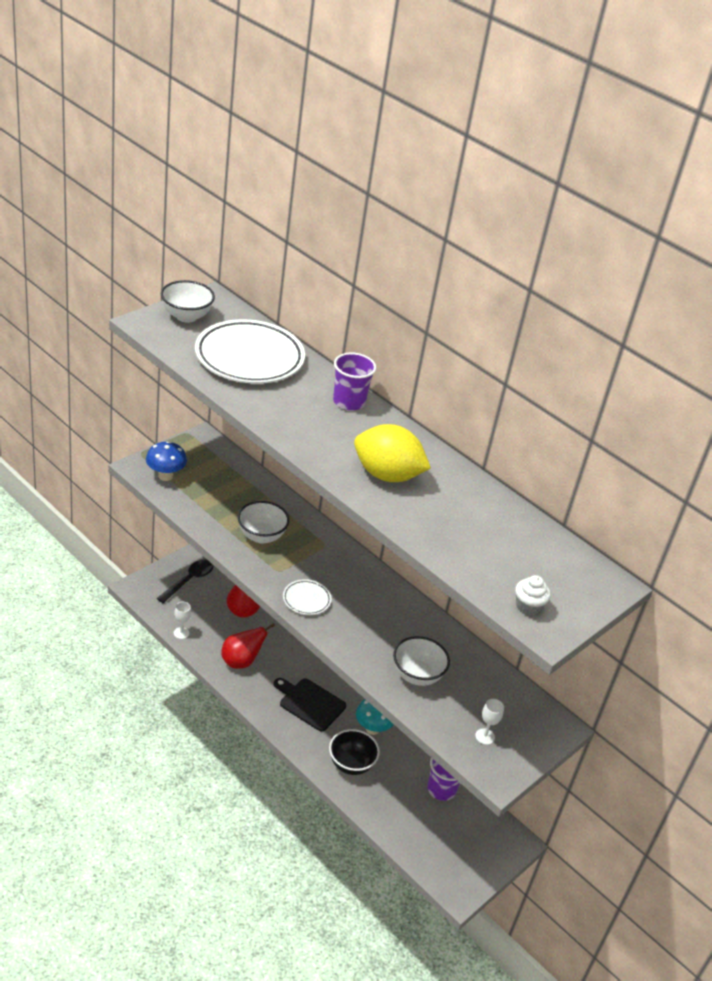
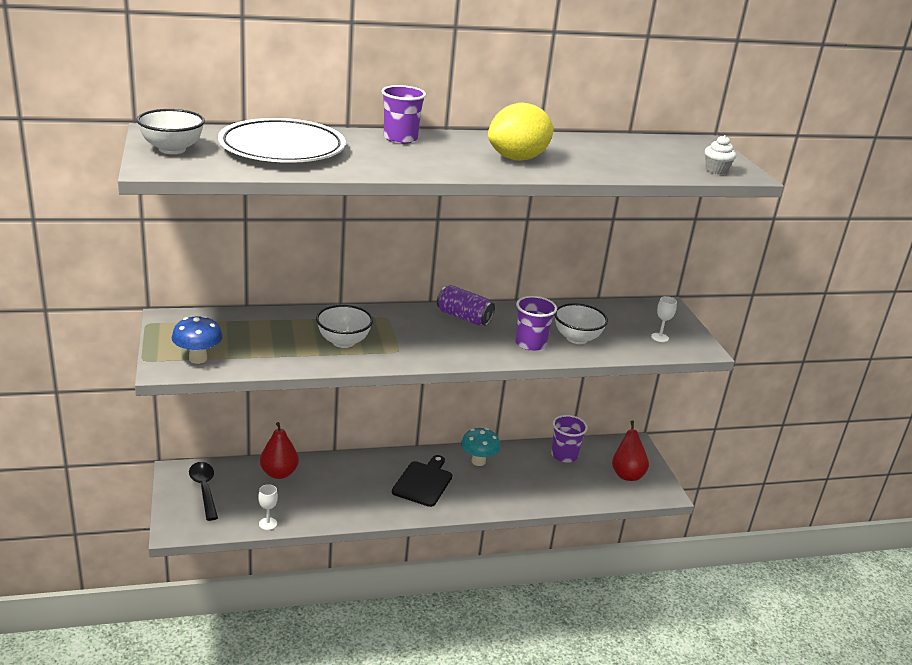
camera: 55 degrees left, 10 degrees down
red pear [221,623,275,669] -> red pear moved to [612,420,649,481]
black cutting board [274,678,346,731] -> black cutting board turned 135 degrees clockwise [392,455,452,507]
white plate [283,579,331,615] -> none
black bowl [329,729,380,775] -> none
none -> purple can [437,285,495,326]
none -> purple cup [515,296,557,351]

